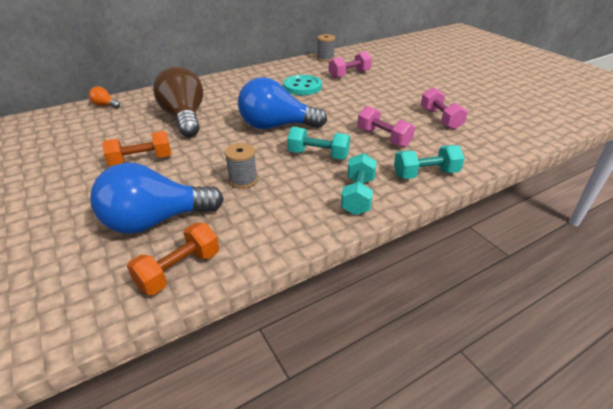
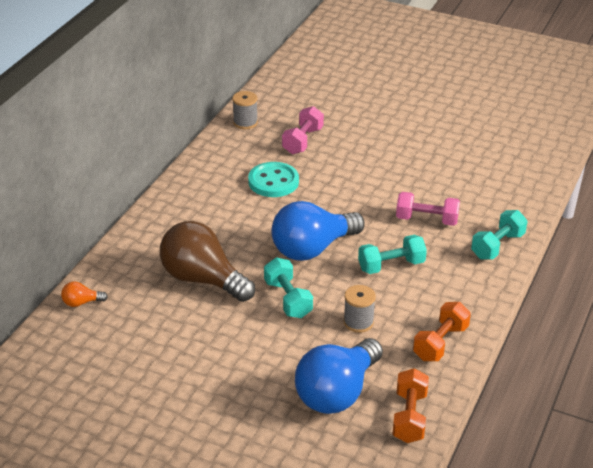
camera: 35 degrees left, 0 degrees up
orange dumbbell [102,131,171,166] -> orange dumbbell moved to [413,302,471,361]
turquoise dumbbell [341,153,377,215] -> turquoise dumbbell moved to [264,258,313,318]
pink dumbbell [421,87,468,130] -> none

